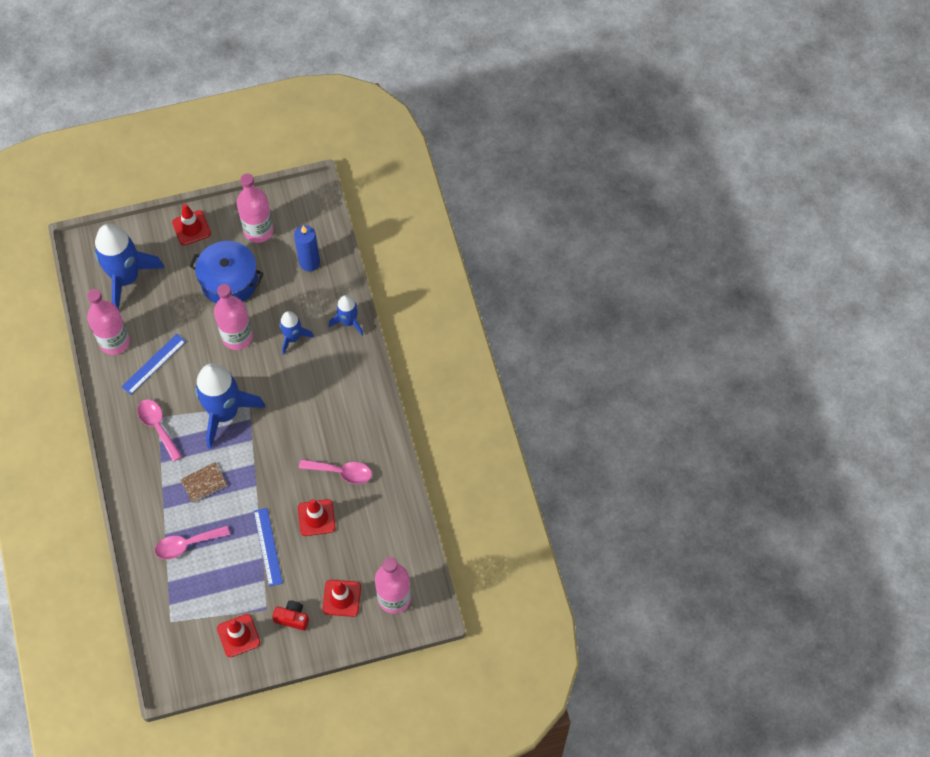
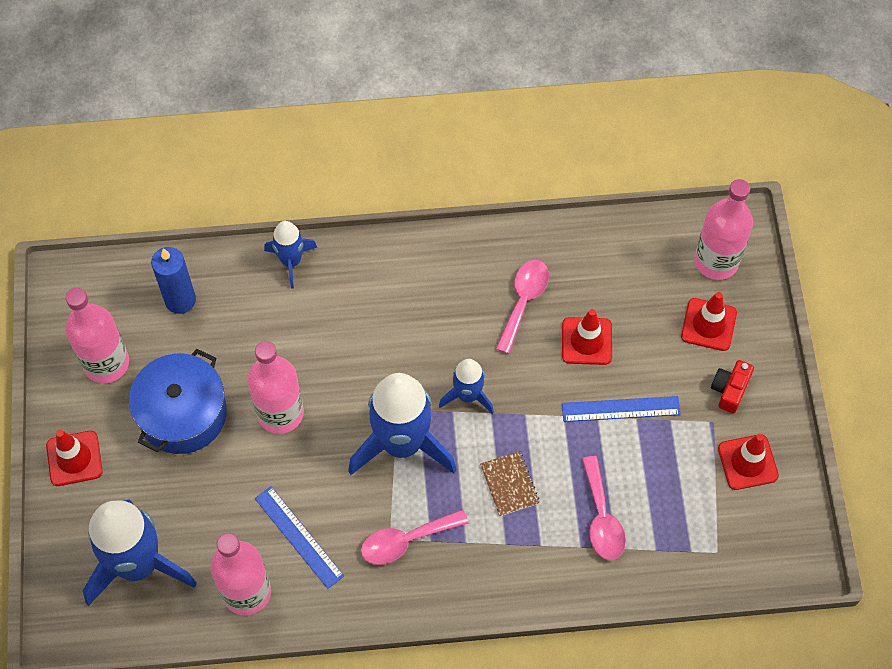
camera: 80 degrees left, 0 degrees up
blue rocket [279,311,314,355] -> blue rocket moved to [439,359,494,414]

